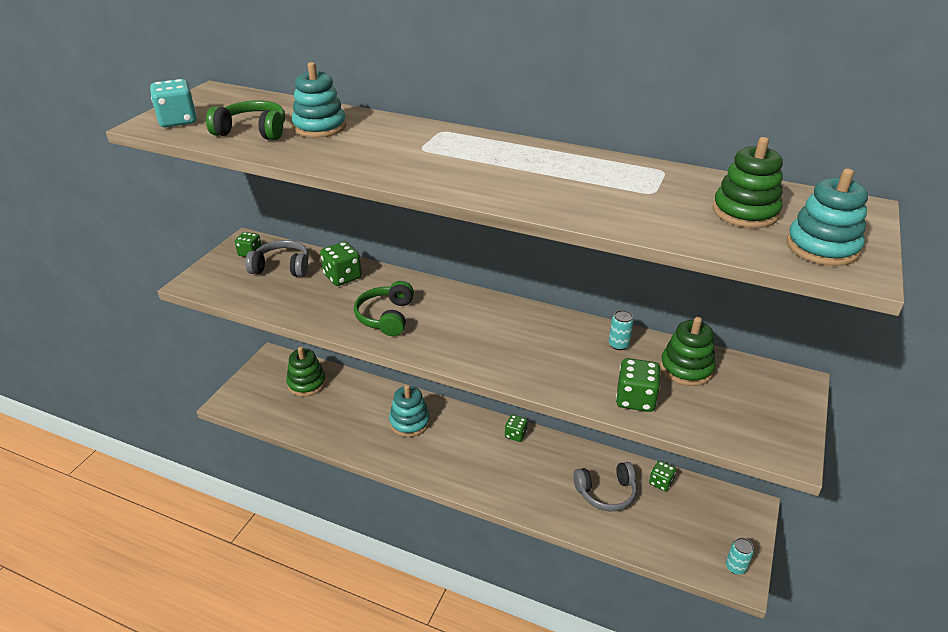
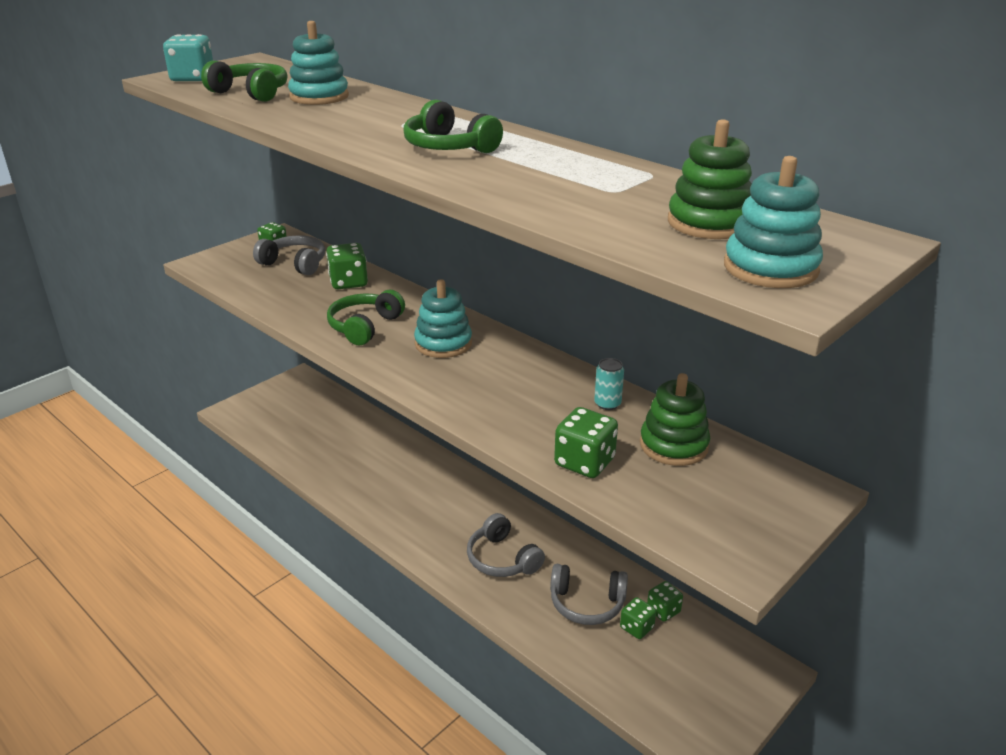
camera: 20 degrees right, 5 degrees down
green stacking toy [286,347,326,397] -> none
turquoise stacking toy [389,385,430,437] -> turquoise stacking toy moved to [414,279,472,358]
green dice [505,415,528,442] -> green dice moved to [620,597,656,639]
turquoise can [726,538,754,575] -> none
none -> green headphones [403,99,503,153]
none -> grey headphones [467,513,545,577]

